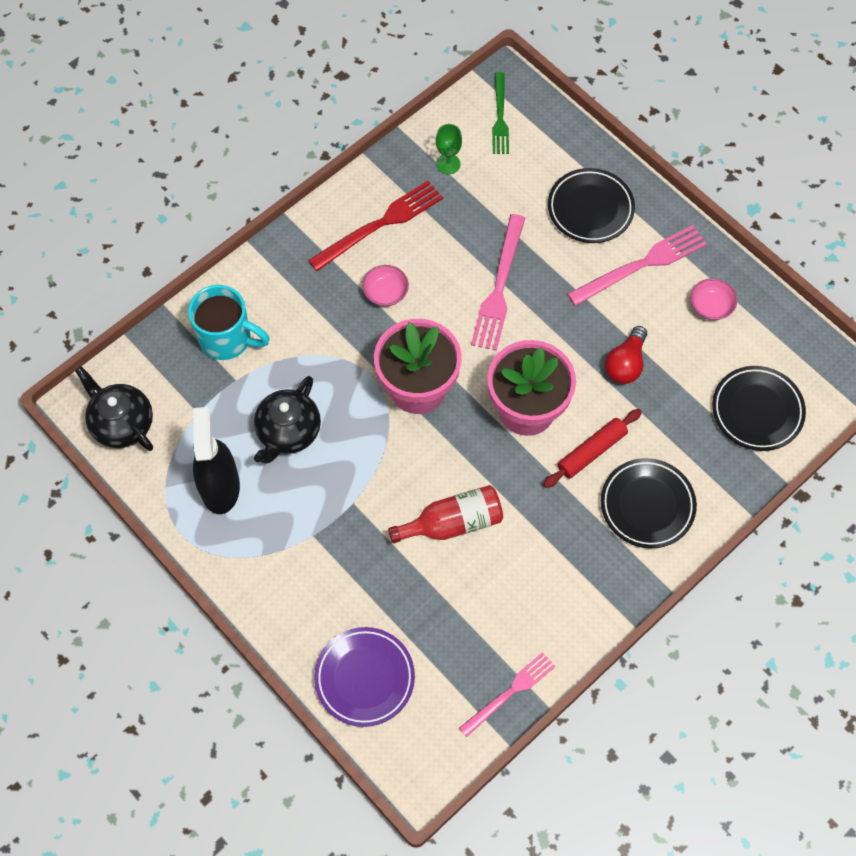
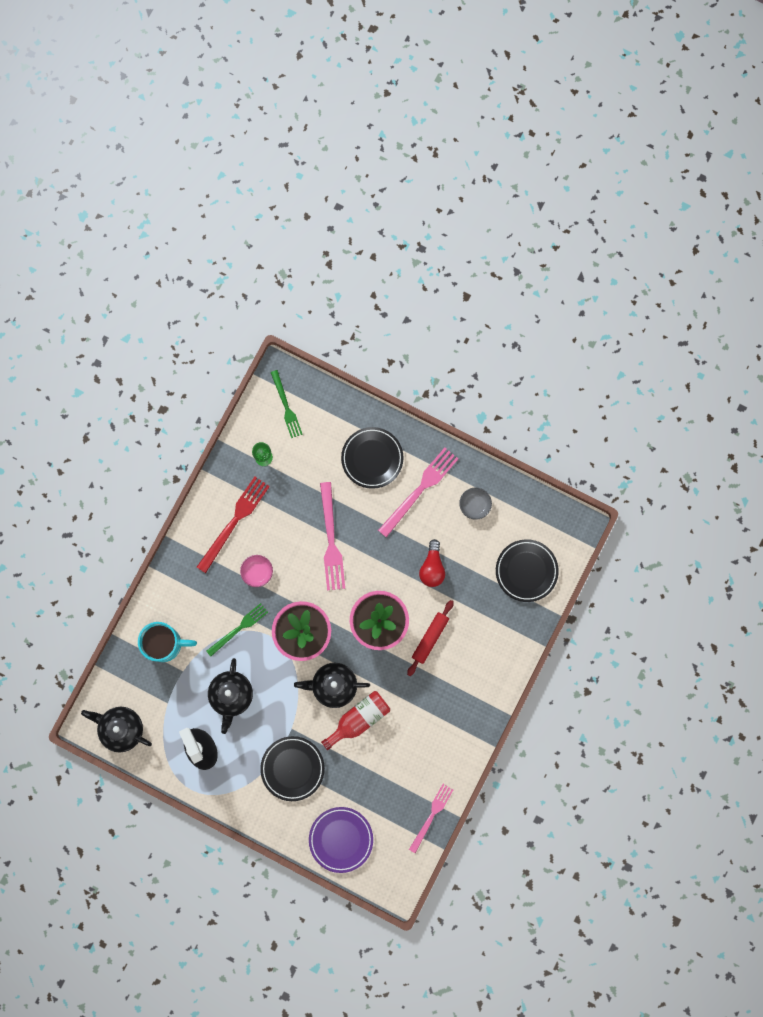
camera: 20 degrees left, 15 degrees up
black plate [601,458,697,548] -> black plate moved to [260,736,325,801]
pink bowl [691,278,737,320] -> grey bowl [459,487,492,520]
none -> green fork [206,603,268,656]
none -> black teapot [294,663,370,708]

